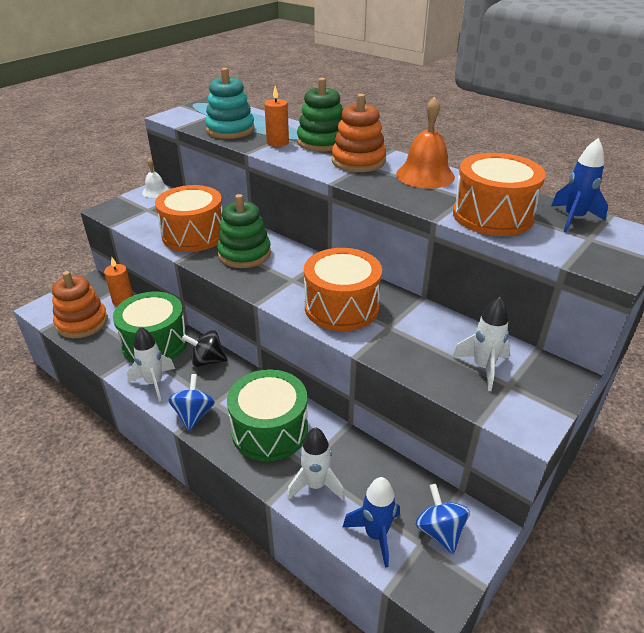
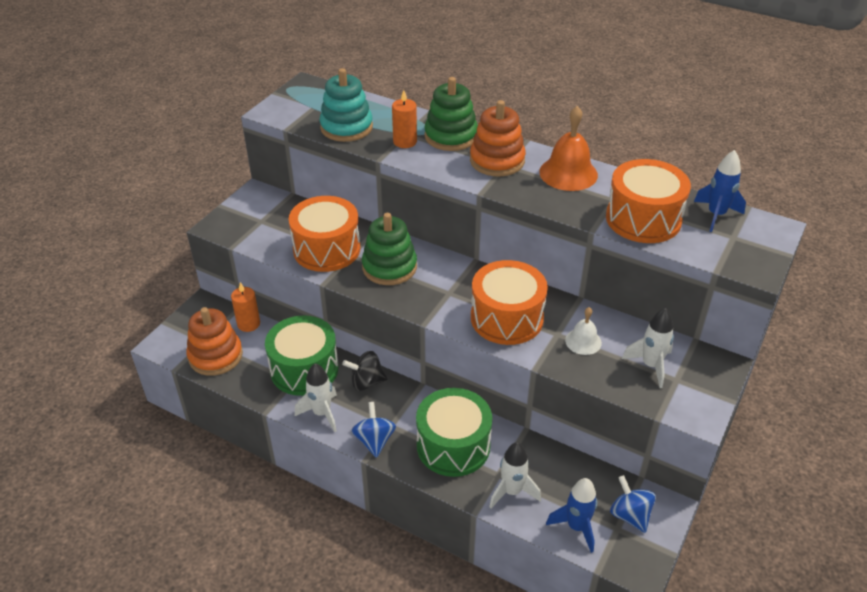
camera: 10 degrees left, 5 degrees up
white bell [142,158,169,198] -> white bell moved to [565,307,602,355]

